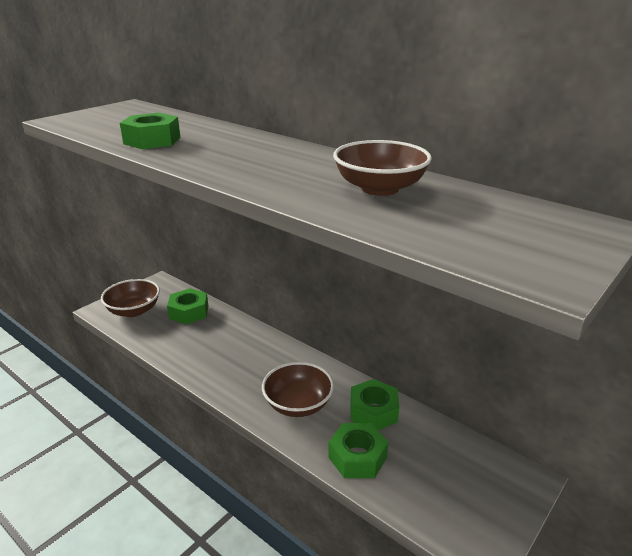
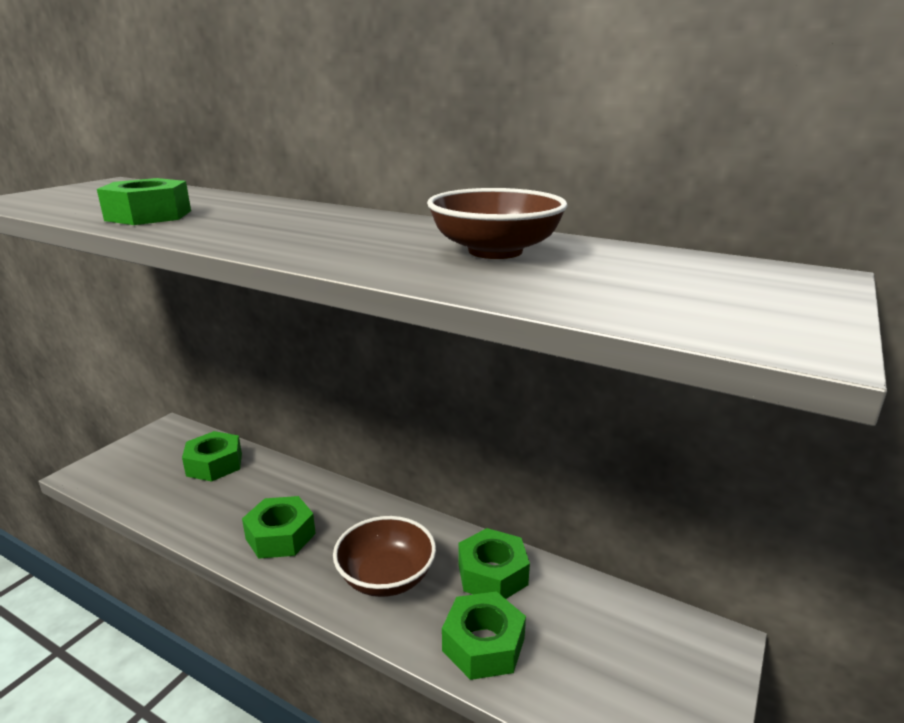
camera: 10 degrees left, 5 degrees down
brown bowl [101,279,160,317] -> none
none -> green nut [242,496,316,559]

